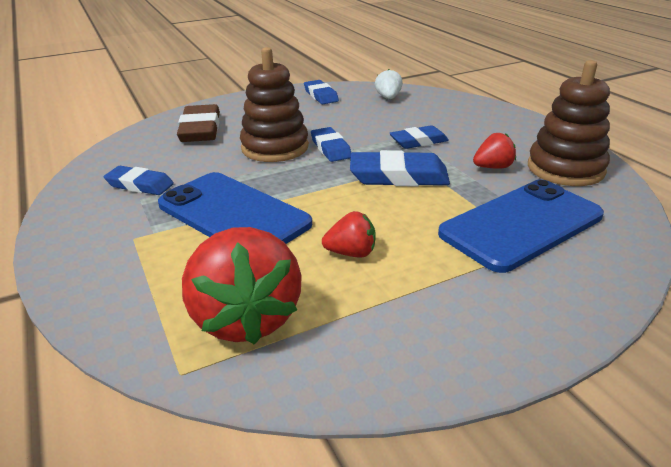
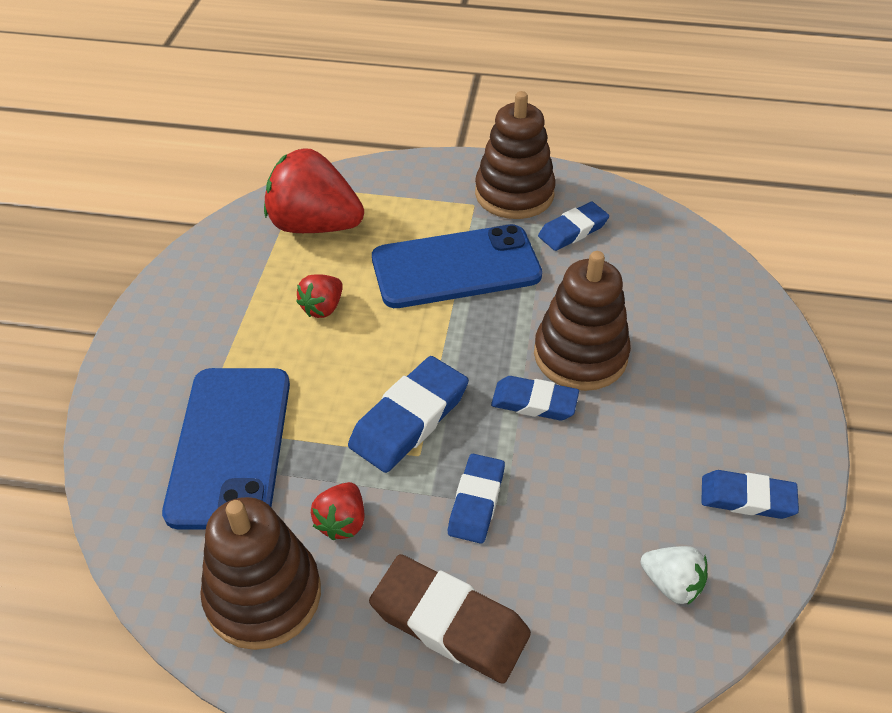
camera: 125 degrees right, 15 degrees up
brown eraser [177,104,220,142] -> brown eraser moved to [369,554,531,684]
none -> brown stacking toy [475,91,556,219]

